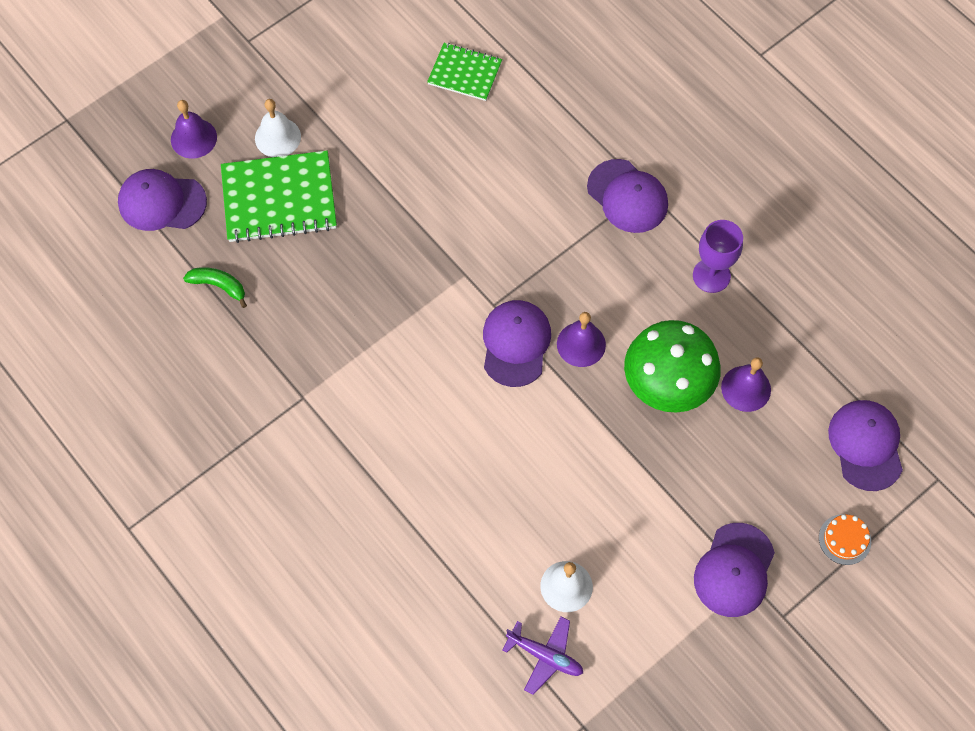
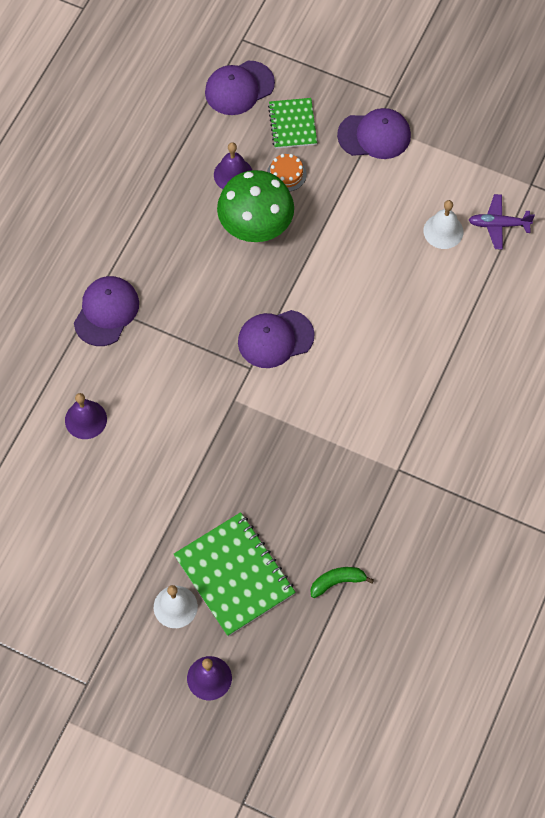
camera: 115 degrees left, 0 degrees up
purple cap [118,169,207,231] -> none
green banana [183,267,247,308] -> green banana turned 75 degrees clockwise [310,567,374,598]
green notebook [427,43,502,101] -> green notebook moved to [268,98,317,149]
purple plane [503,616,583,695] -> purple plane turned 90 degrees counterclockwise [469,194,535,249]
purple bell [557,312,606,367] -> purple bell moved to [65,393,107,439]
purple goblet [693,220,743,293] -> none
orange cake [819,514,871,565] -> orange cake moved to [267,154,307,191]

